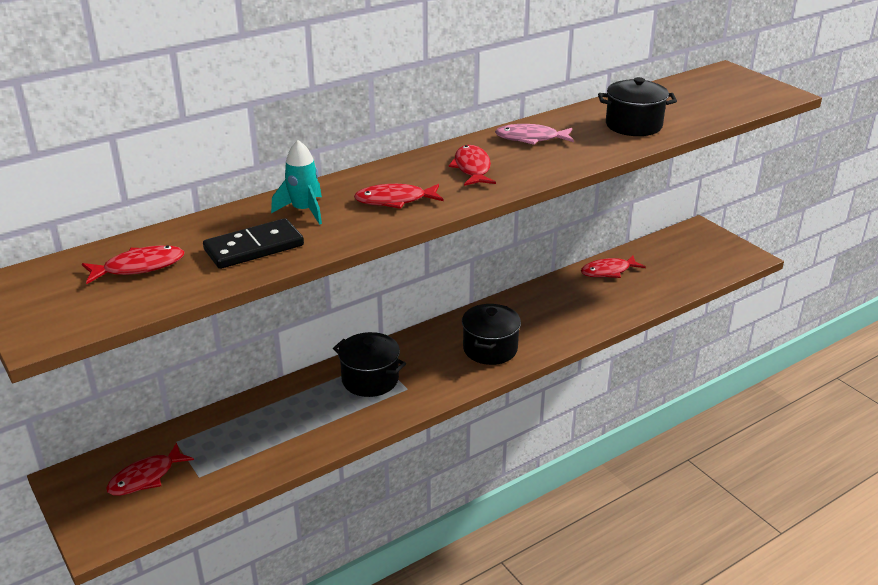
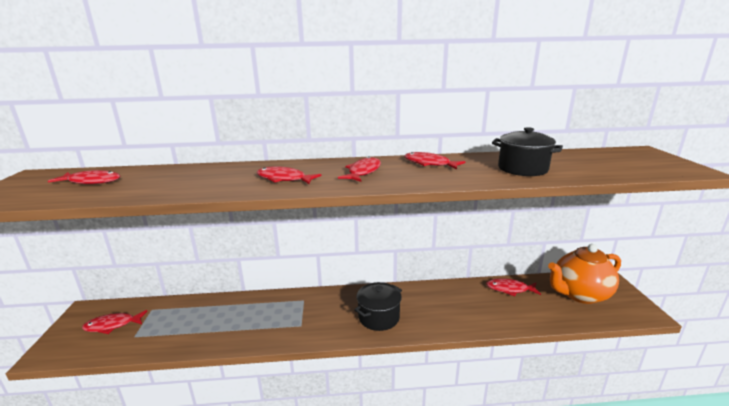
camera: 30 degrees right, 10 degrees down
black domino [203,218,304,269] -> none
turquoise rocket [271,140,322,225] -> none
black pot [333,332,406,397] -> none
pink fish [495,124,574,145] -> red fish [404,152,465,169]
none -> orange teapot [548,244,621,304]

